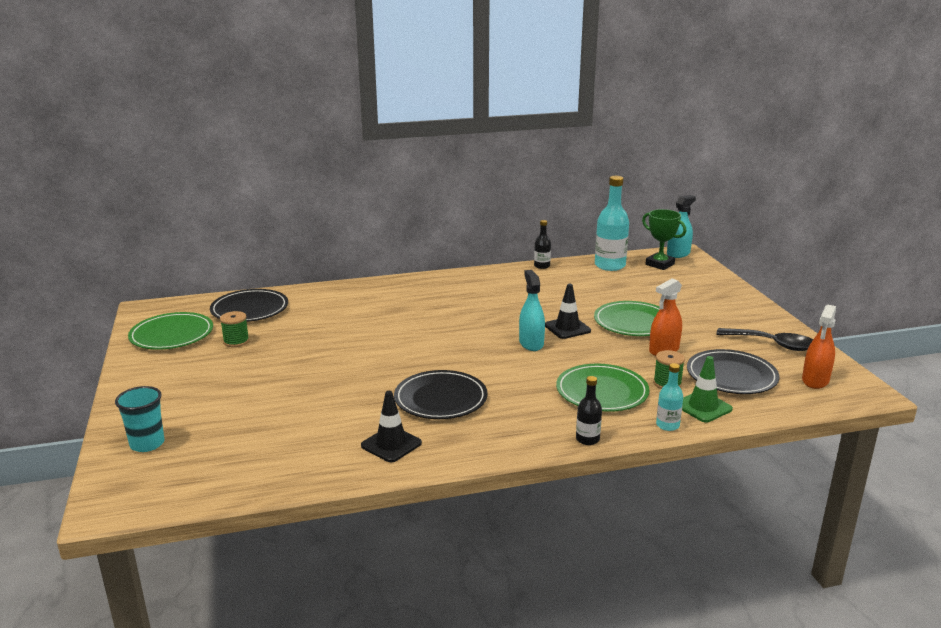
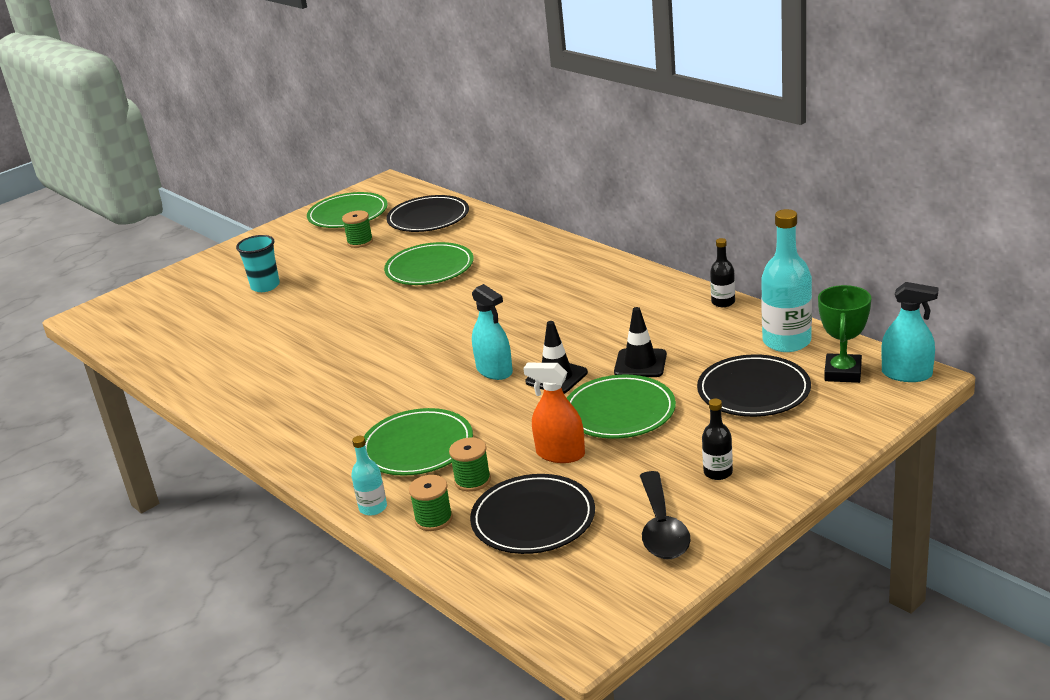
camera: 65 degrees right, 5 degrees up
turquoise cup [115,386,165,452] -> turquoise cup moved to [236,235,280,292]
black traffic cone [361,391,422,462] -> black traffic cone moved to [614,307,667,377]
black plate [394,370,488,419] -> black plate moved to [697,354,811,417]
turquoise spray bottle [519,270,545,351] -> turquoise spray bottle turned 90 degrees clockwise [472,284,513,380]
black bottle [576,376,602,445] -> black bottle moved to [702,399,733,480]
green traffic cone [682,356,733,422] -> green spool [409,475,453,531]
orange spray bottle [802,304,836,389] -> none
none -> green plate [384,242,474,285]

